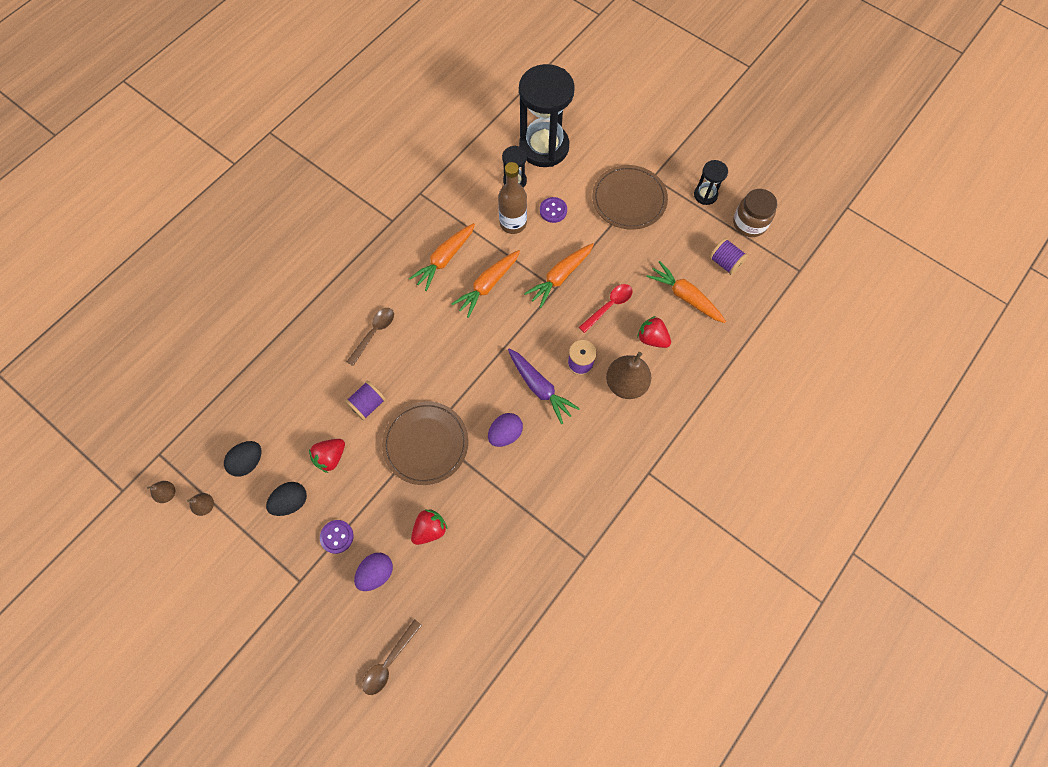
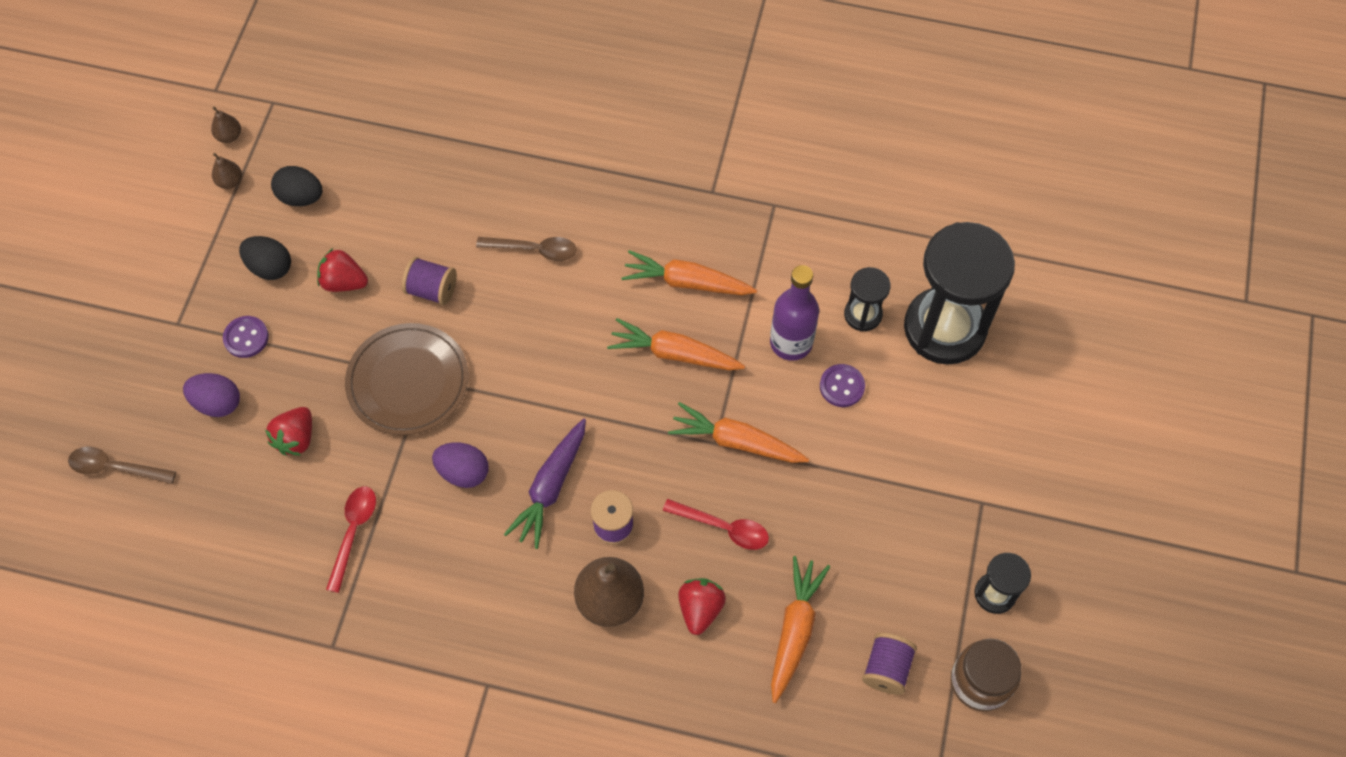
camera: 65 degrees right, 5 degrees down
red strawberry [411,509,447,545] -> red strawberry turned 90 degrees clockwise [265,407,312,455]
brown bottle [498,162,527,234] -> purple bottle [770,265,819,361]
brown plate [592,165,668,230] -> none
none -> red spoon [326,487,376,593]

